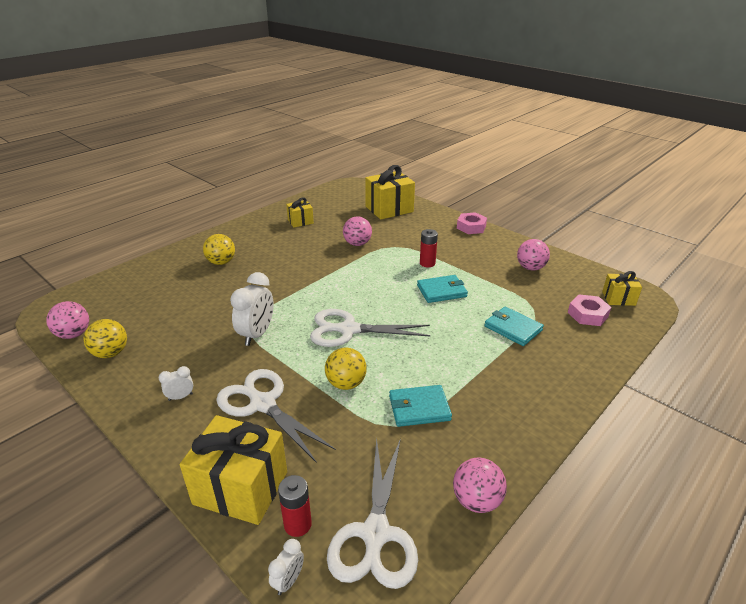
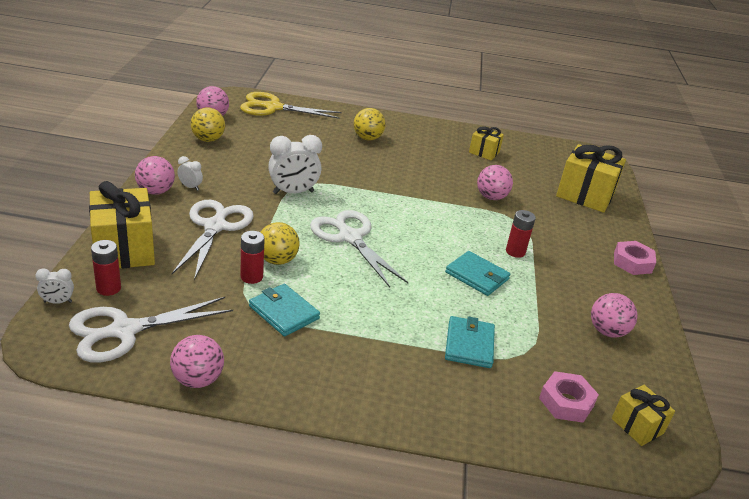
camera: 50 degrees right, 0 degrees up
none -> pink ball [135,156,175,195]
none -> yellow scissors [240,92,341,119]
none -> red battery [241,231,265,284]

